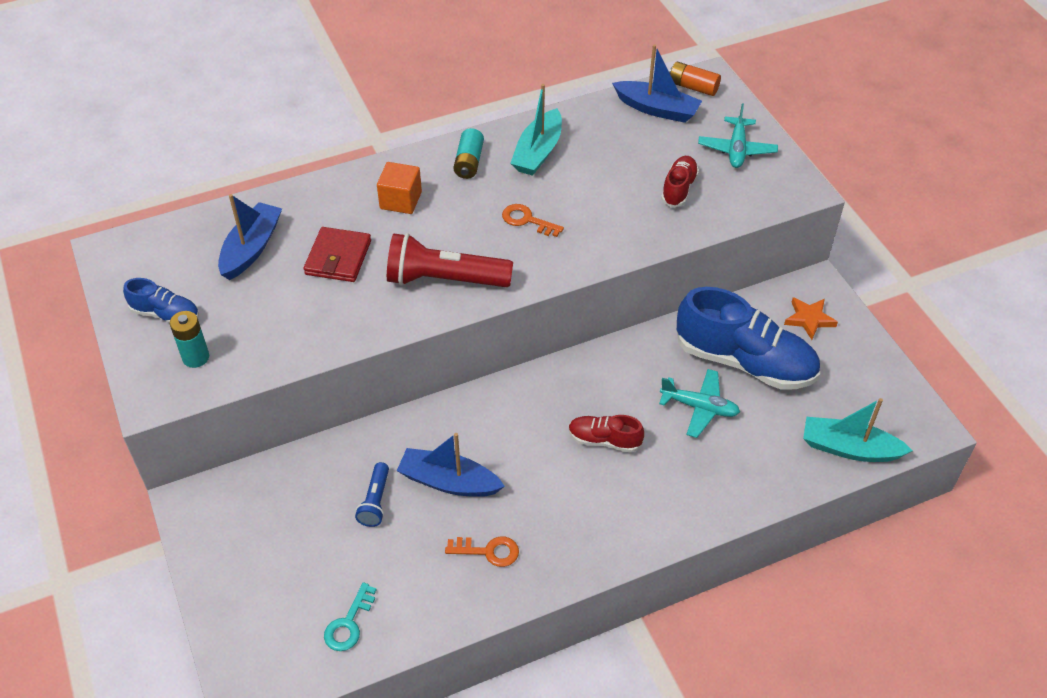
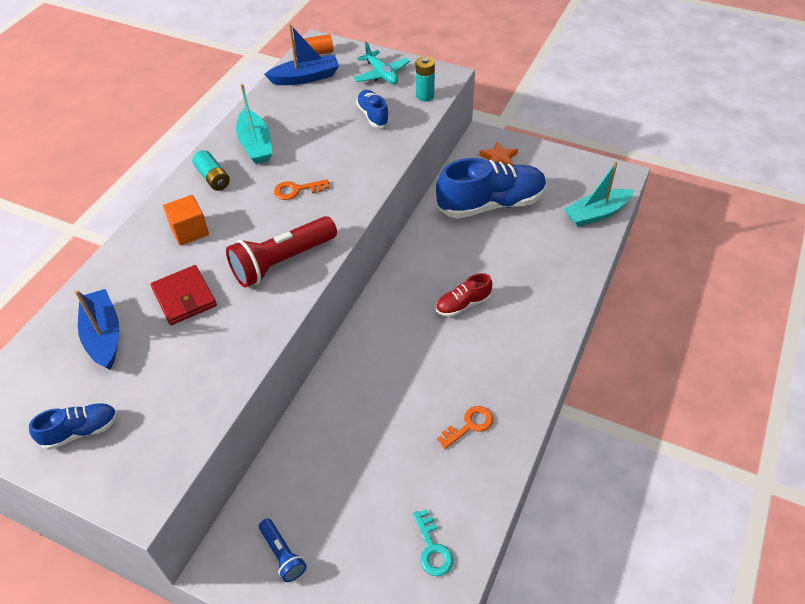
camera: 40 degrees left, 0 degrees up
turquoise battery [170,311,209,368] -> turquoise battery moved to [416,57,435,102]
blue flashlight [355,462,389,527] -> blue flashlight moved to [259,519,307,582]
blue boat [397,433,505,497] -> none
turquoise plane [659,369,740,438] -> none
red shoe [661,156,699,207] -> blue shoe [356,90,390,128]

